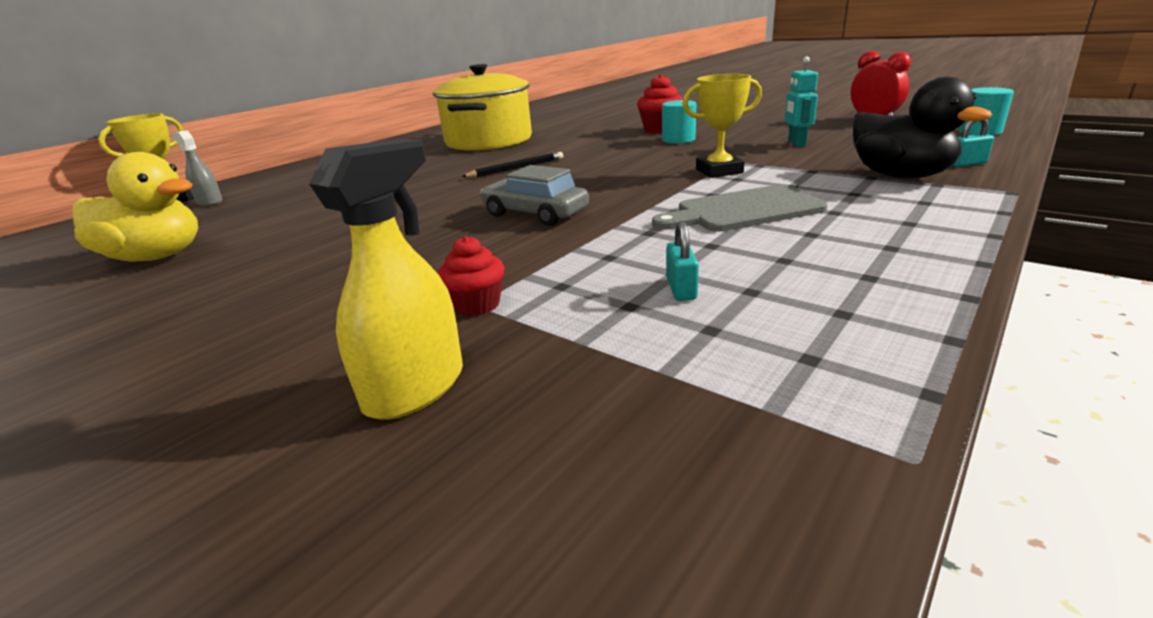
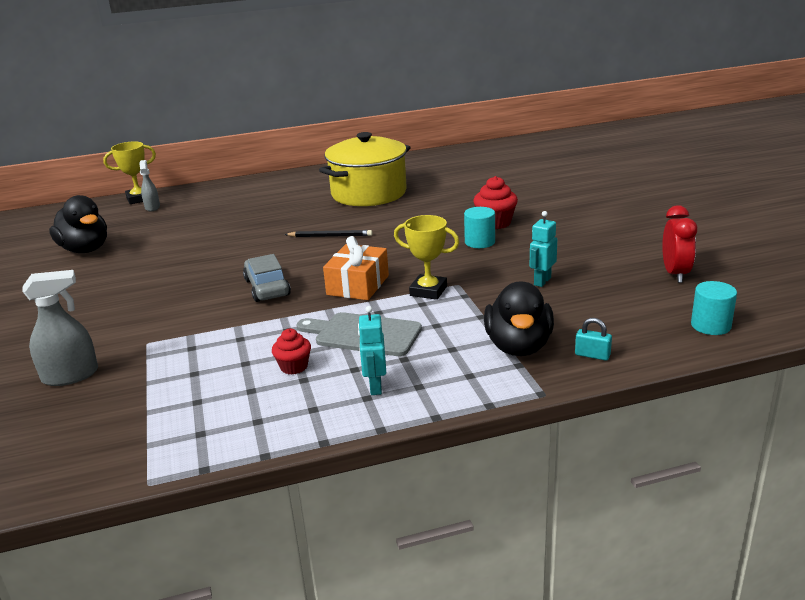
camera: 35 degrees right, 0 degrees up
yellow duck [72,152,198,262] -> black duck [49,195,107,253]
yellow spray bottle [309,138,463,420] -> grey spray bottle [22,270,98,386]
red cupcake [438,236,505,316] -> red cupcake moved to [272,329,311,375]
turquoise padlock [666,221,699,301] -> none
none -> orange gift [323,236,389,300]
none -> turquoise robot [358,306,386,395]

